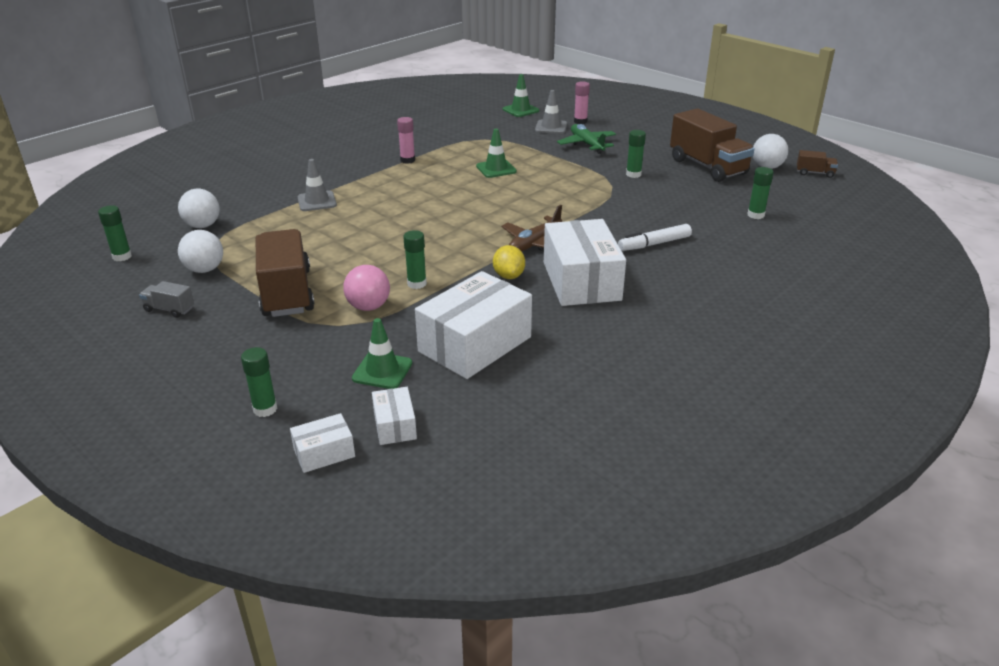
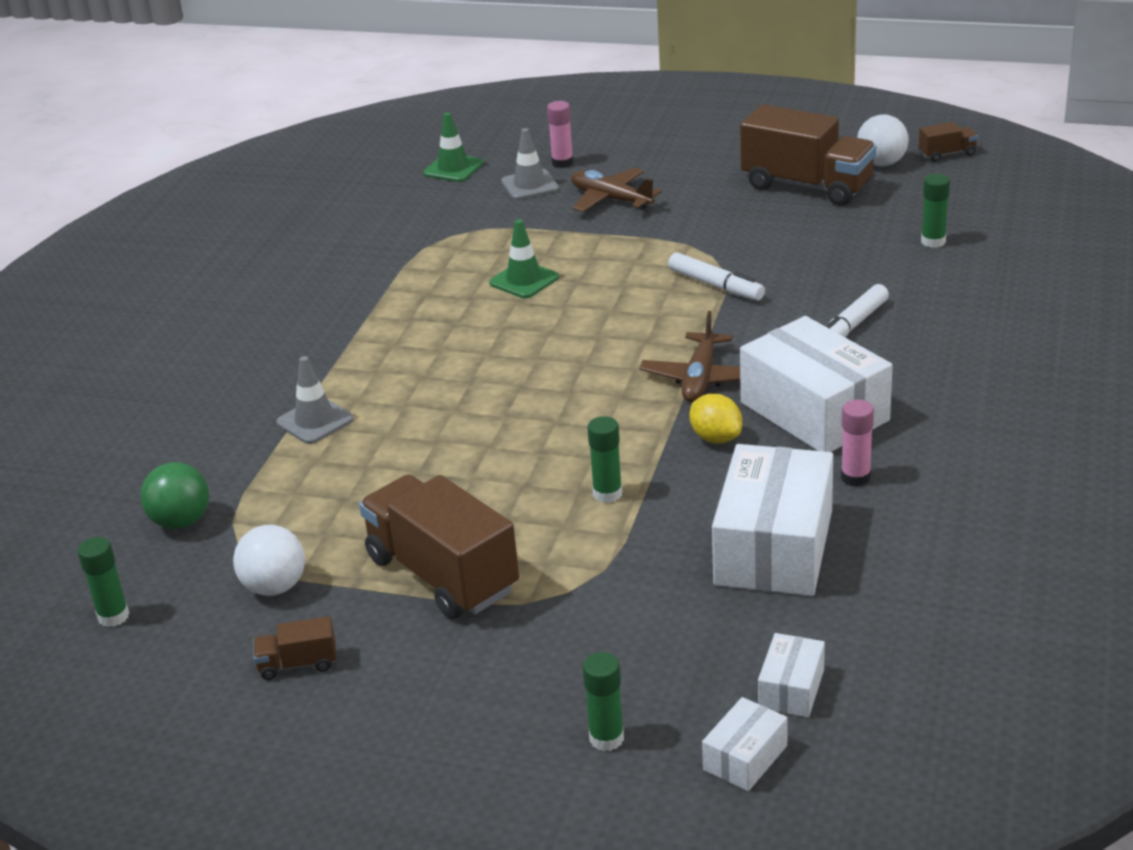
camera: 25 degrees left, 0 degrees up
grey truck [139,281,194,318] -> brown truck [253,616,337,680]
white ball [178,188,220,228] -> green ball [140,462,209,529]
pink ball [343,265,390,311] -> none
green traffic cone [352,318,412,389] -> none
white box [372,387,417,445] -> white box turned 60 degrees clockwise [758,633,825,717]
pink glue stick [397,117,415,164] -> pink glue stick moved to [841,400,874,487]
green plane [557,124,616,154] -> brown plane [571,168,662,212]
green glue stick [626,130,646,178] -> none
none -> white marker [668,252,765,301]

